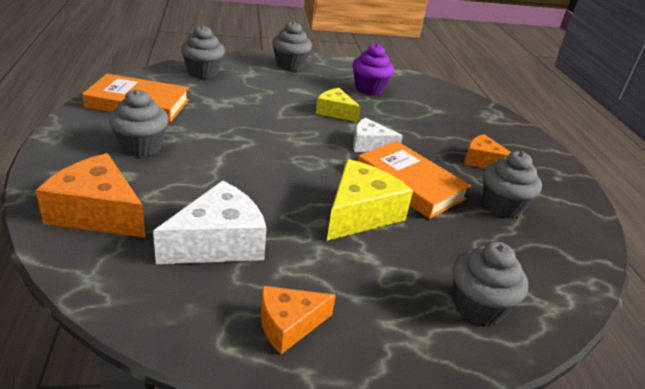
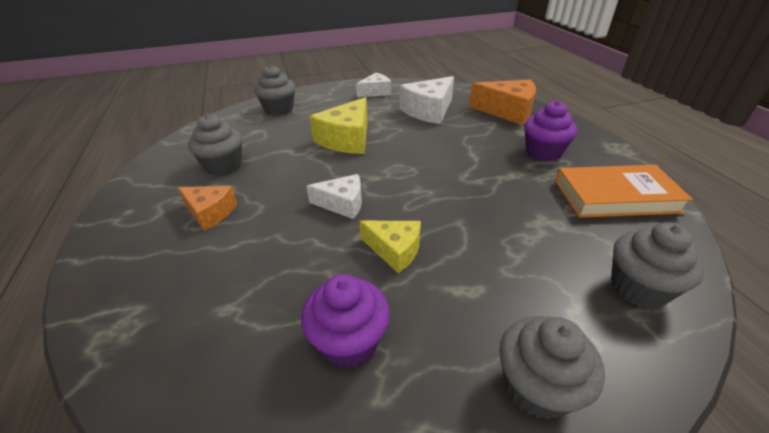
camera: 175 degrees right, 5 degrees up
grey cupcake [109,89,169,157] -> purple cupcake [524,101,577,162]
orange cheese [261,286,336,354] -> white cheese [356,72,391,97]
orange book [358,141,471,219] -> none

